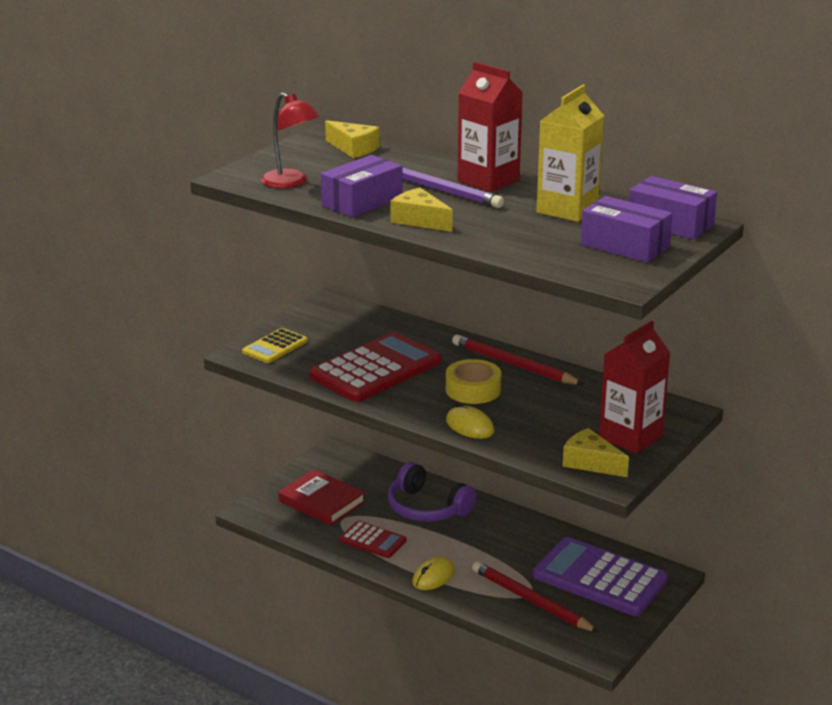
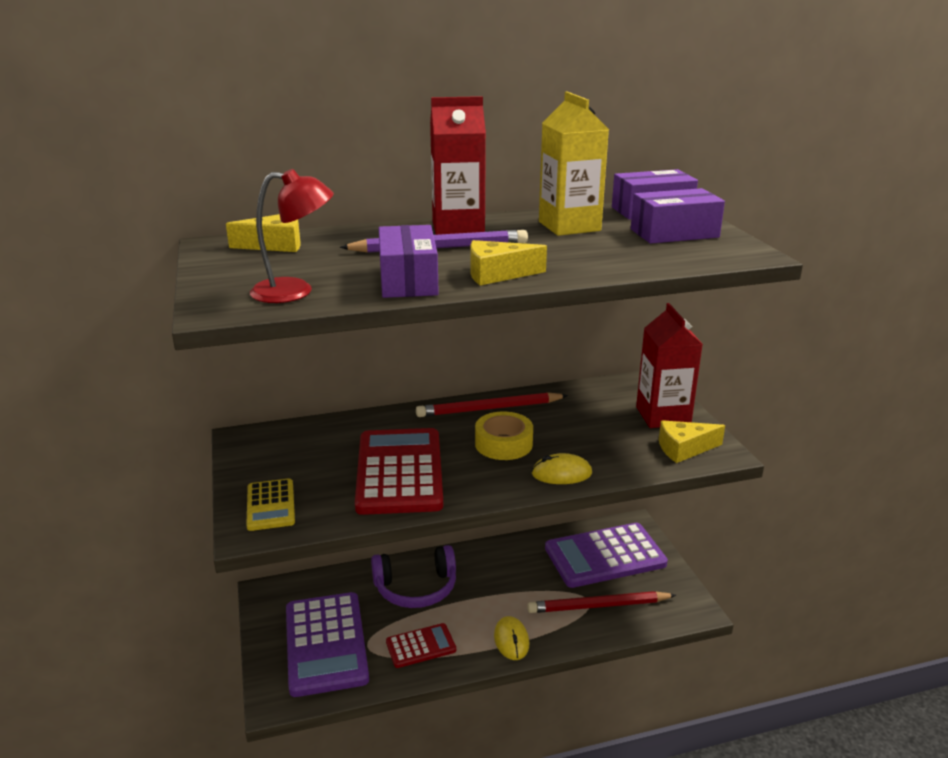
camera: 50 degrees left, 0 degrees up
red book [278,469,366,525] -> purple calculator [286,592,369,697]

